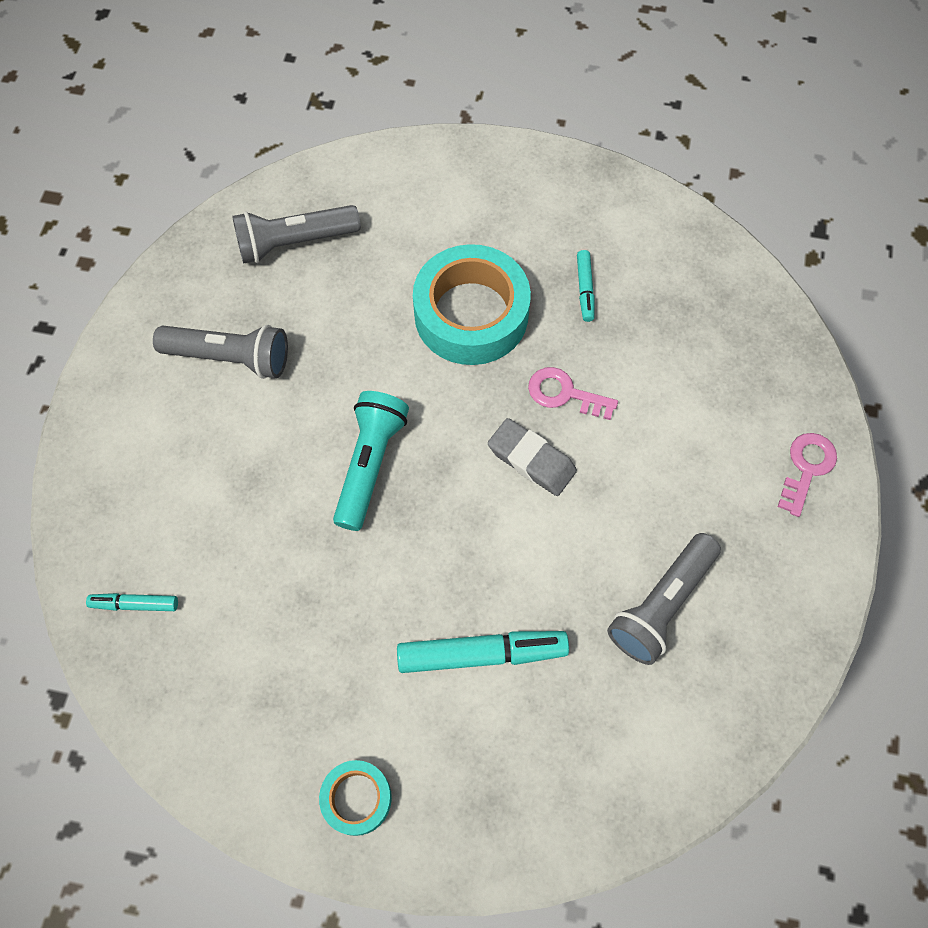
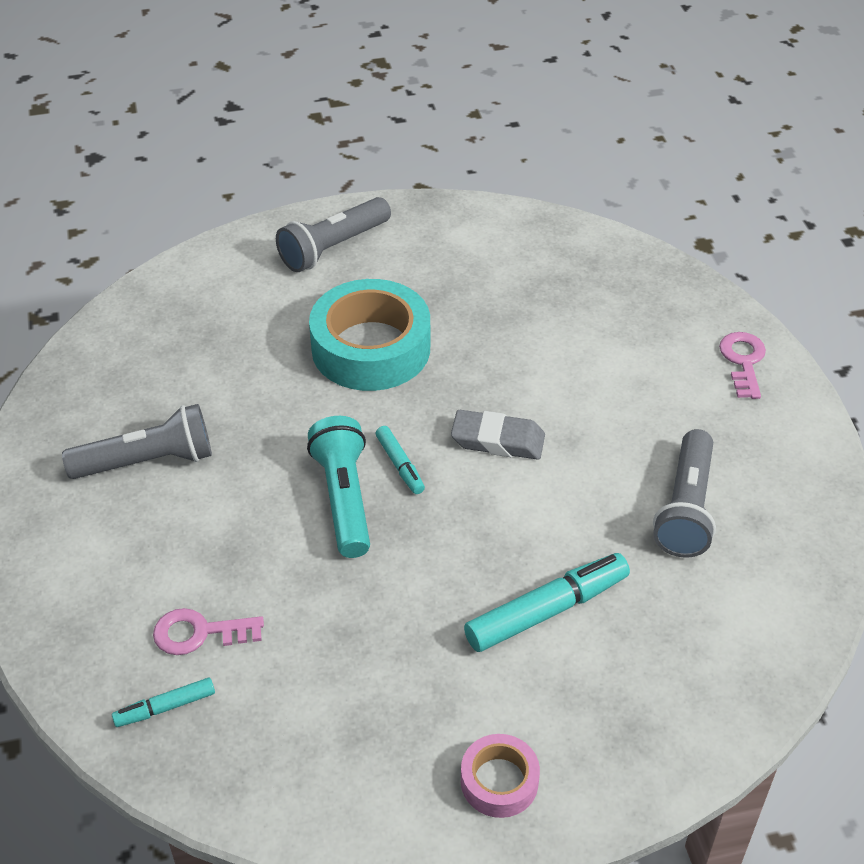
camera: 25 degrees left, 20 degrees down
grey flashlight [232,205,361,264] -> grey flashlight moved to [276,197,391,272]
turquoise tape [319,760,392,836] -> pink tape [461,734,540,818]
pink key [528,367,618,420] -> pink key moved to [153,608,264,655]
turquoise marker [577,250,595,322] -> turquoise marker moved to [375,426,425,494]

